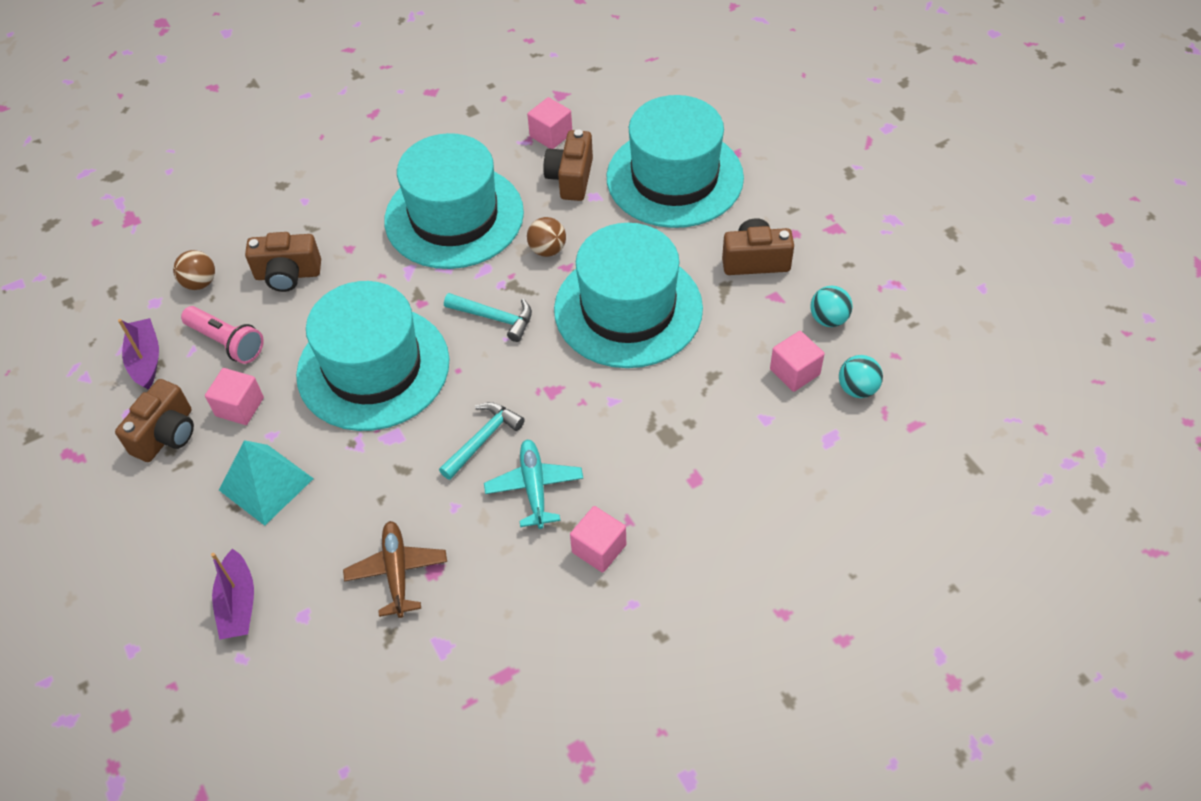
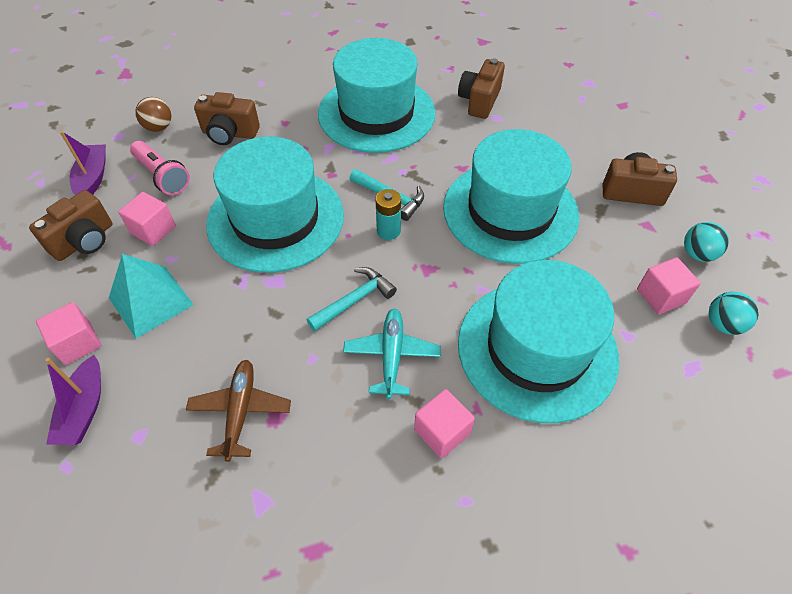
camera: 10 degrees right, 0 degrees up
pink cube [527,97,572,149] -> pink cube moved to [36,302,101,365]
brown ball [527,217,566,257] -> none
turquoise hat [607,95,744,228] -> turquoise hat moved to [458,260,619,423]
none -> turquoise battery [375,189,401,240]

